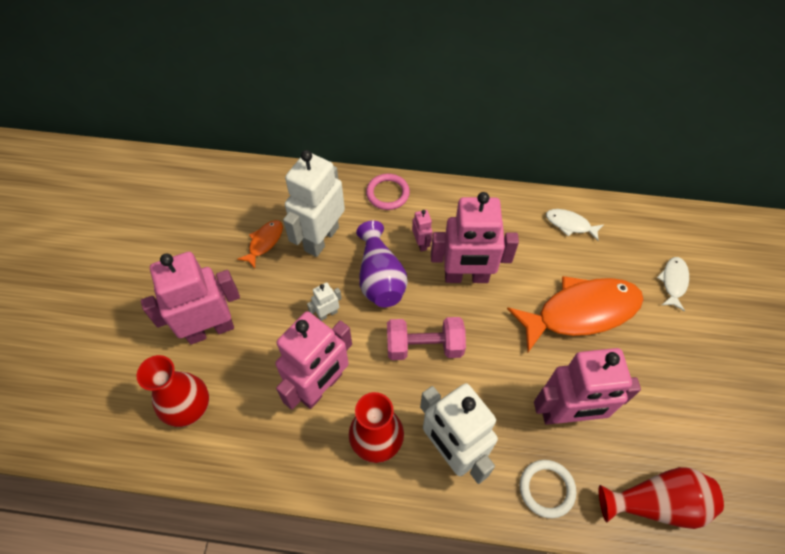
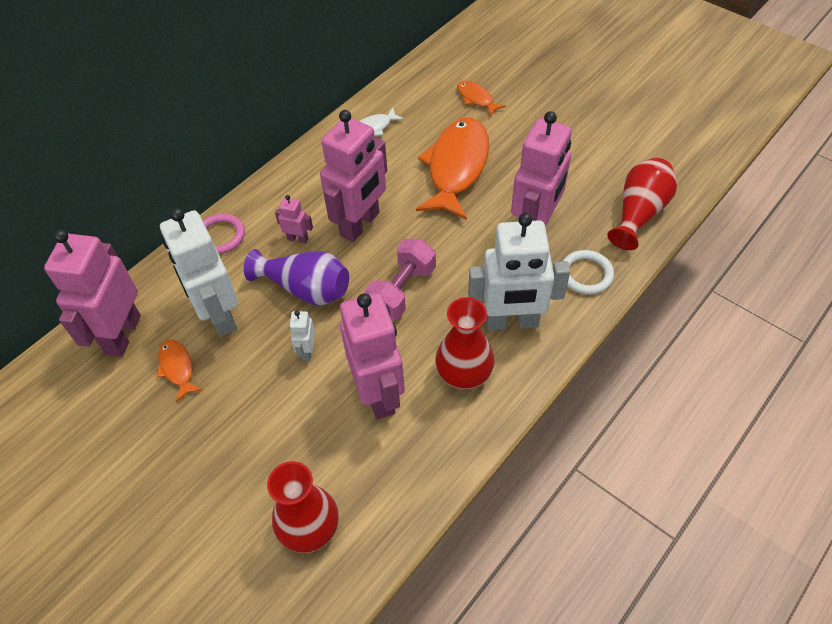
camera: 55 degrees left, 5 degrees down
pink robot [141,252,240,345] -> pink robot moved to [44,229,141,357]
white fish [657,257,689,311] -> orange fish [457,81,506,116]

